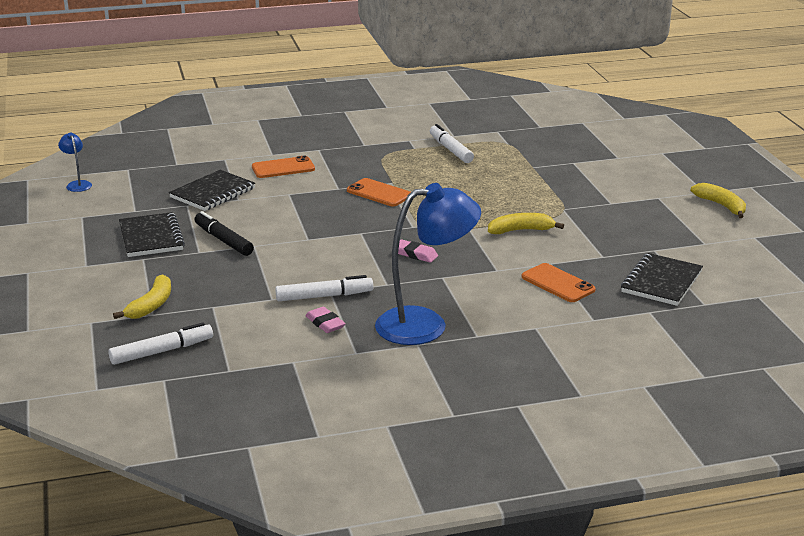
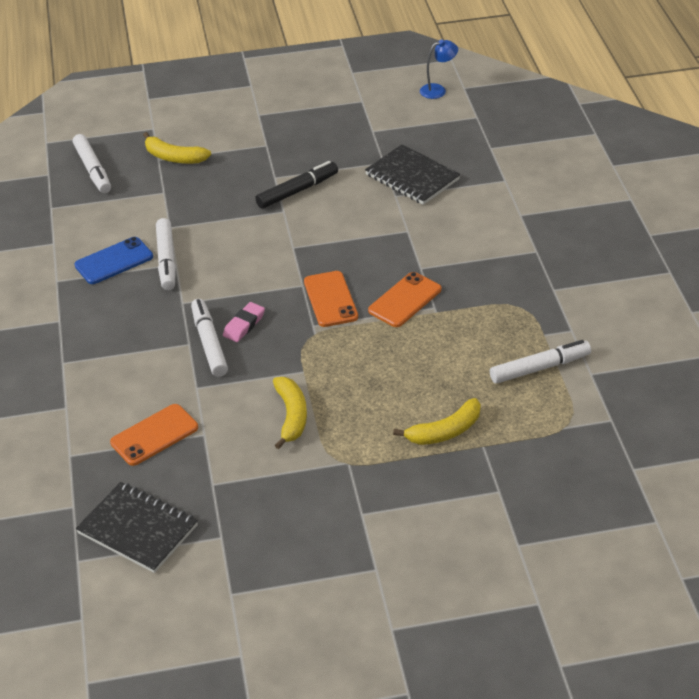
camera: 95 degrees right, 15 degrees up
black notebook [119,212,185,257] -> none
orange phone [252,156,315,178] -> orange phone moved to [304,271,358,327]
pink eraser [305,307,346,333] -> blue phone [75,237,153,284]
blue lamp [375,183,481,345] -> none
yellow banana [691,183,746,218] -> yellow banana moved to [393,398,481,445]
none -> white marker [191,299,228,377]

